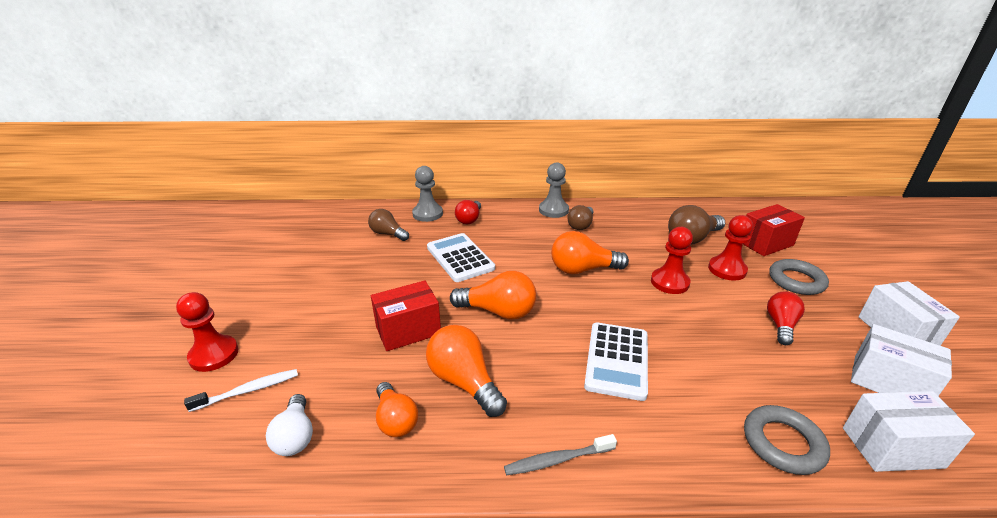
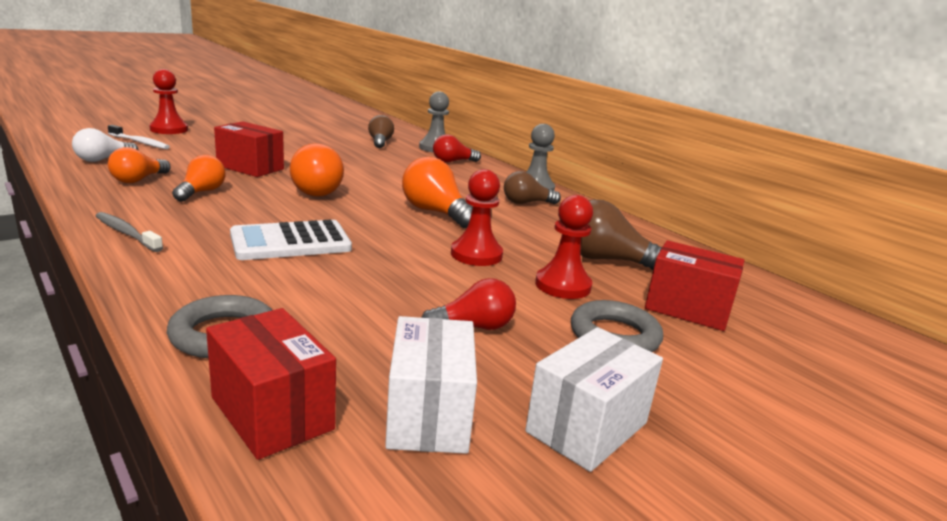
camera: 50 degrees right, 10 degrees down
orange light bulb [426,325,507,417] -> orange light bulb [172,155,226,202], size x0.66
white calculator [427,233,495,282] -> none
white box [843,391,975,472] -> red box [206,308,336,460]

